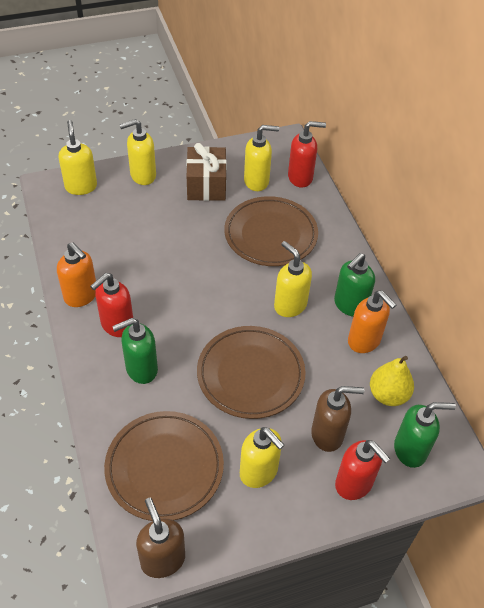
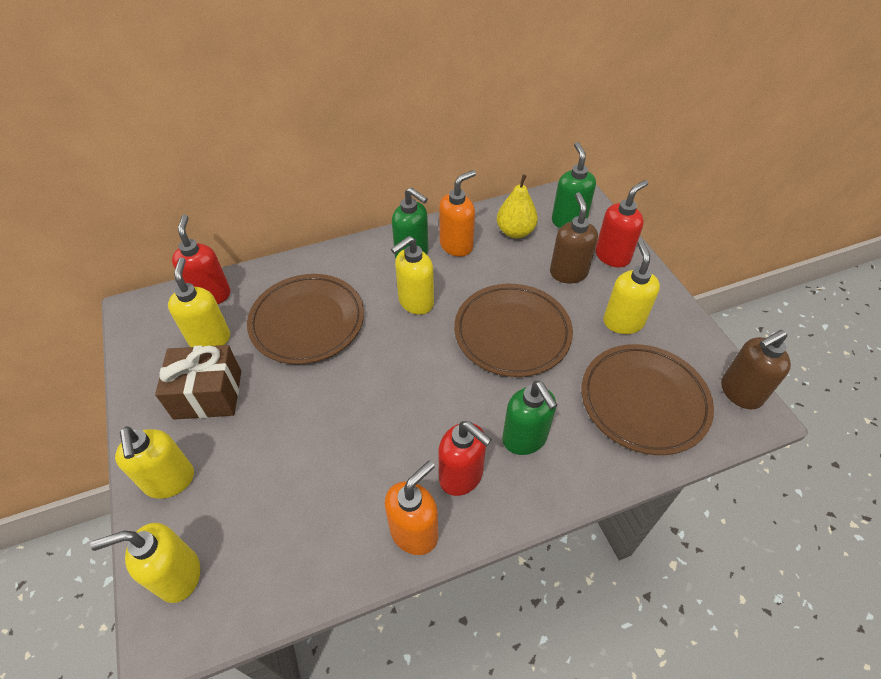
camera: 90 degrees left, 0 degrees up
yellow soap dispenser [240,427,284,488] -> yellow soap dispenser turned 45 degrees counterclockwise [603,240,660,334]

